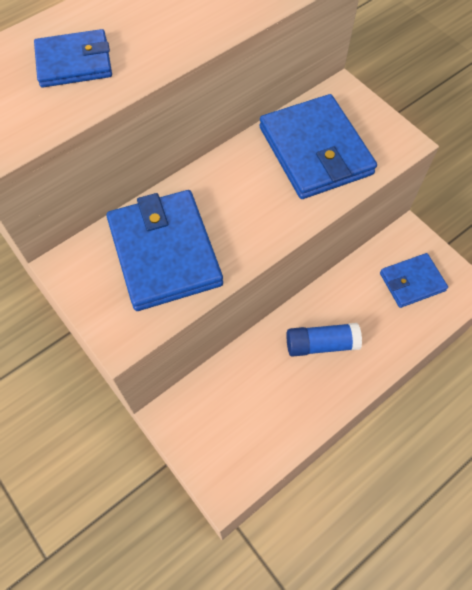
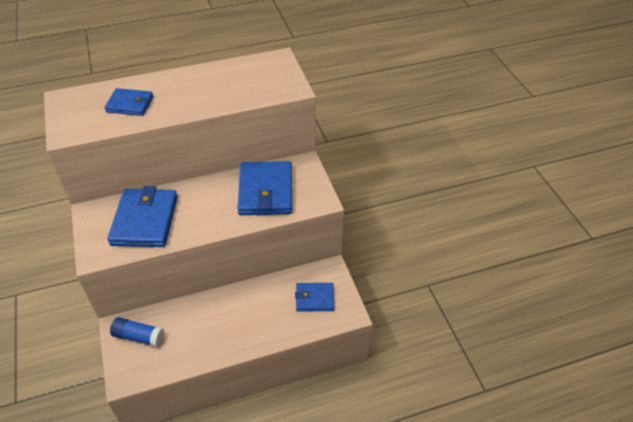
camera: 20 degrees right, 15 degrees down
blue glue stick [286,323,362,357] -> blue glue stick moved to [110,317,164,347]

